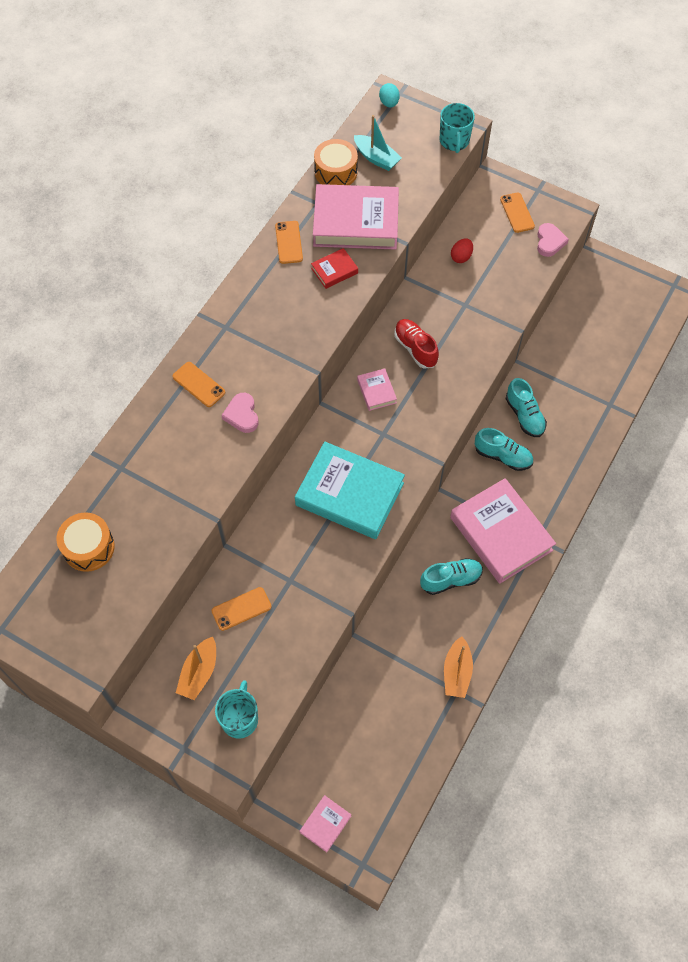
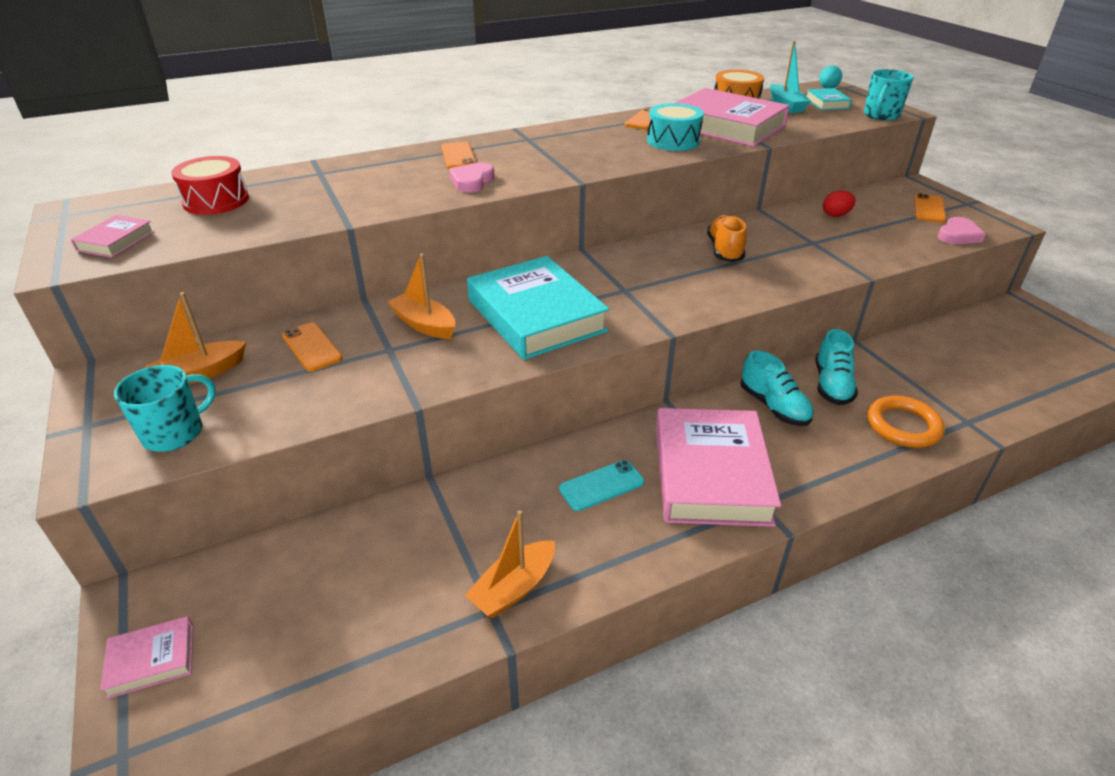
camera: 35 degrees right, 25 degrees down
orange drum [57,512,115,572] -> red drum [171,156,249,215]
orange phone [212,587,271,631] -> orange phone turned 45 degrees clockwise [282,322,343,372]
red book [311,248,358,289] -> turquoise drum [647,103,704,151]
pink book [357,368,397,411] -> pink book moved to [71,215,155,258]
red shoe [394,319,439,369] -> orange shoe [707,215,747,262]
turquoise shoe [420,558,483,595] -> turquoise phone [559,460,644,511]
none -> orange boat [388,253,455,339]
none -> turquoise book [807,88,852,110]
none -> orange ring [868,396,945,448]

